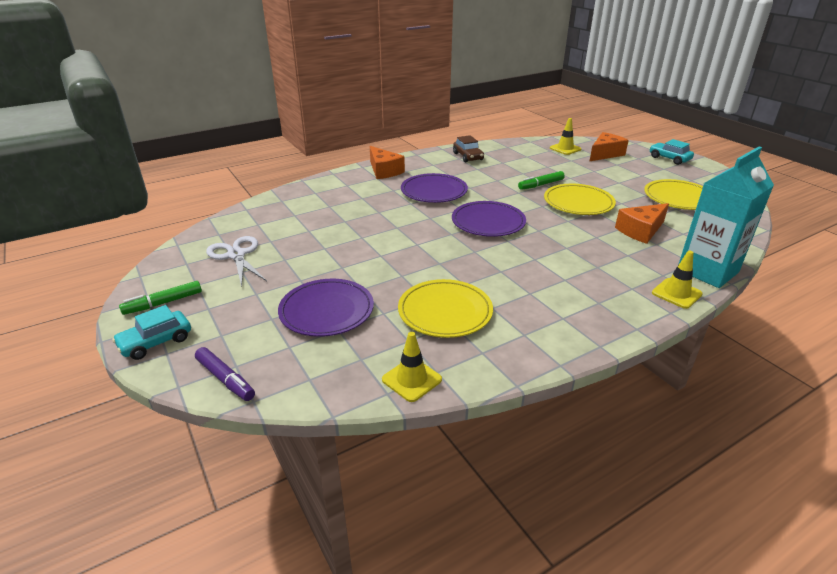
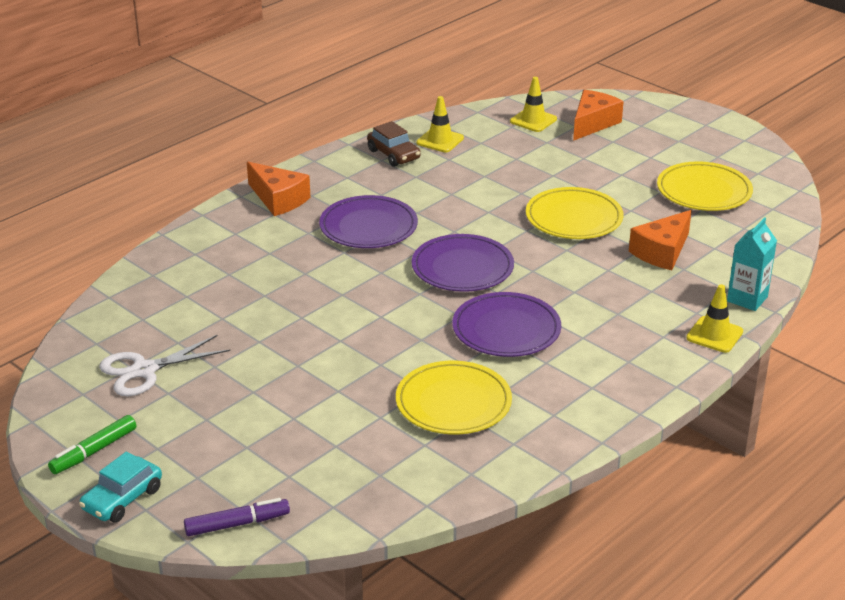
camera: 15 degrees left, 0 degrees up
purple marker [195,347,255,401] -> purple marker turned 45 degrees counterclockwise [184,498,290,536]
white scissors [206,236,267,287] -> white scissors turned 75 degrees counterclockwise [99,335,230,396]
purple plate [278,279,374,337] -> purple plate moved to [452,292,561,357]
yellow traffic cone [382,332,442,402] -> yellow traffic cone moved to [416,96,464,152]
green marker [518,171,565,190] -> none
turquoise car [650,139,694,165] -> none
turquoise carton [678,147,774,288] -> turquoise carton [727,217,777,311], size x0.57

